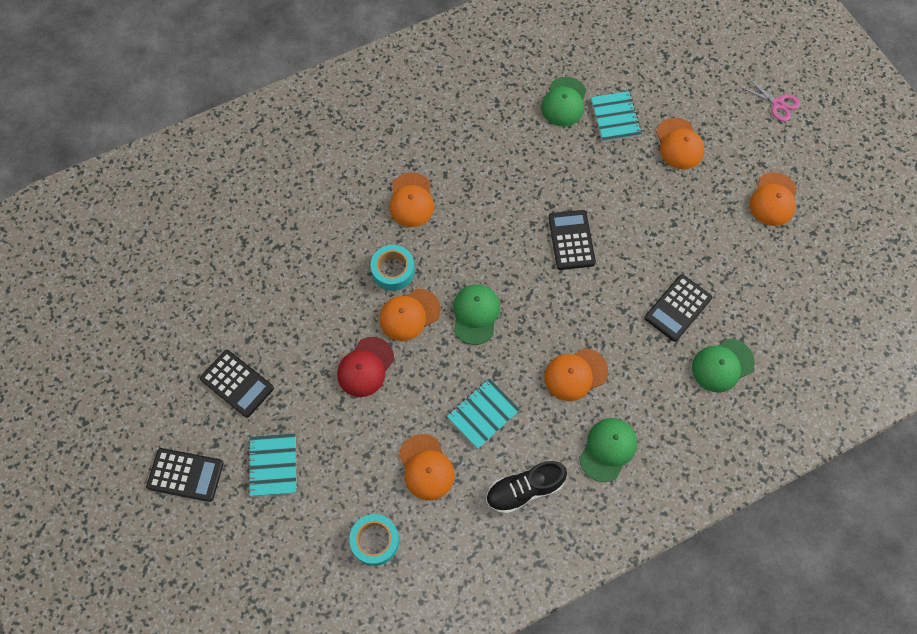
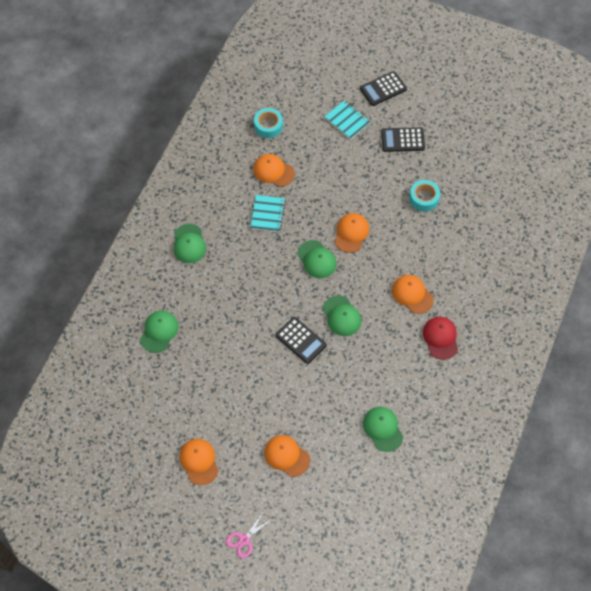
camera: 140 degrees right, 5 degrees down
red cap [337,337,394,397] -> red cap moved to [423,317,458,360]
turquoise tape [371,245,415,291] -> turquoise tape moved to [409,180,440,211]
black shoe [486,461,567,514] -> none
orange cap [544,348,608,401] -> none
turquoise notebook [591,91,642,142] -> none
black calculator [644,274,712,342] -> none
pink scissors [740,77,800,121] -> pink scissors turned 45 degrees counterclockwise [226,511,273,558]
none -> green cap [323,295,361,336]

